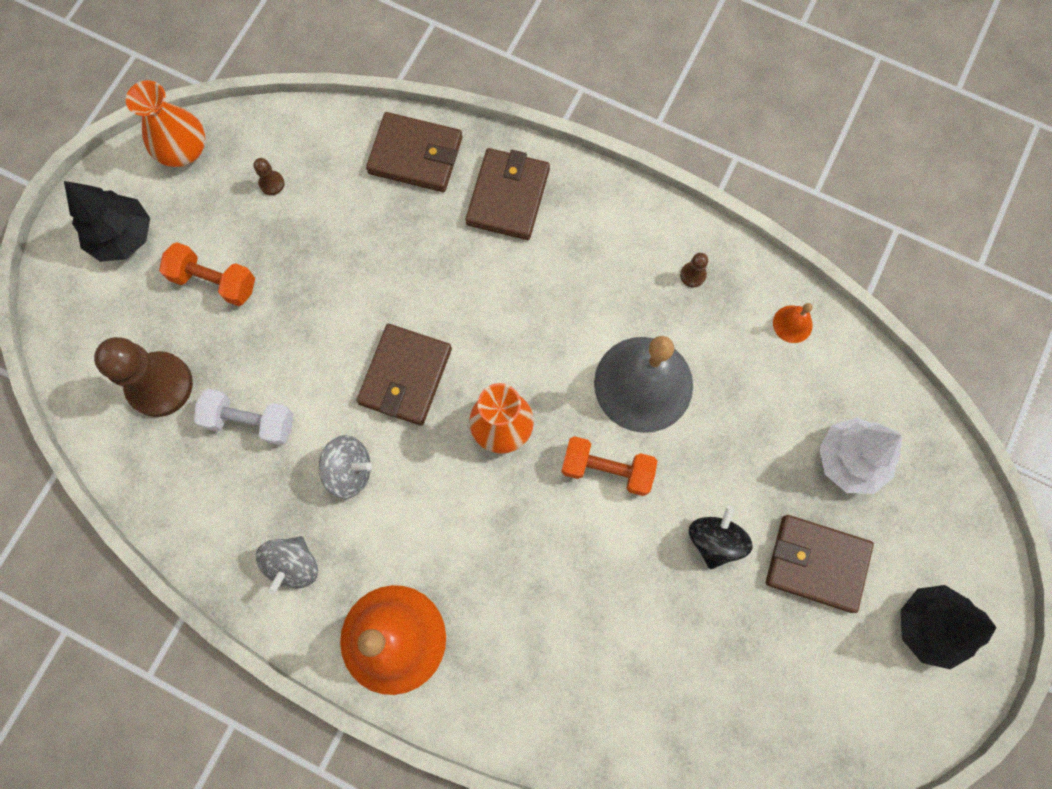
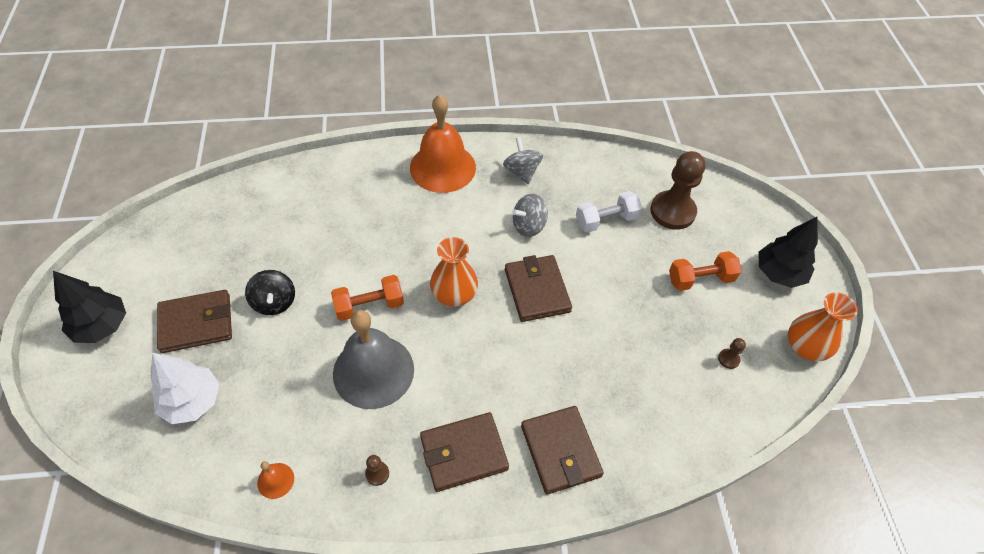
camera: 145 degrees right, 20 degrees down
brown wallet [366,112,462,192] -> brown wallet moved to [420,412,509,492]

